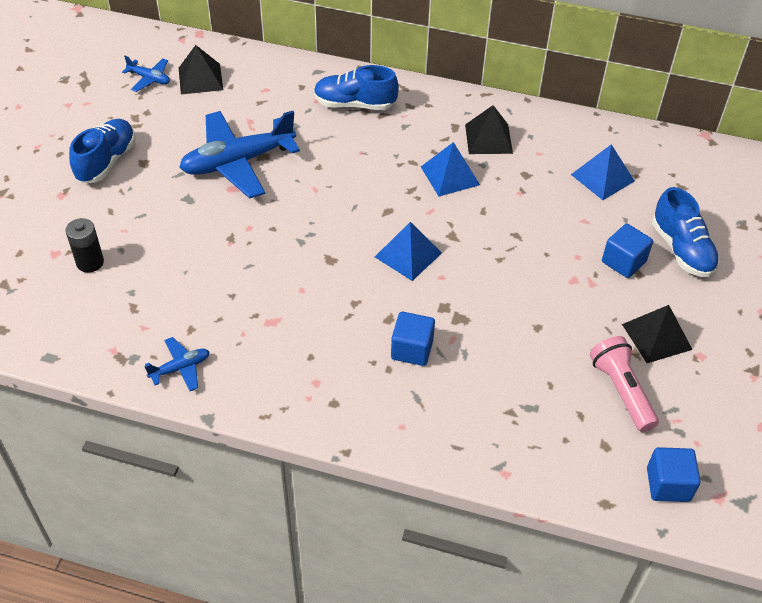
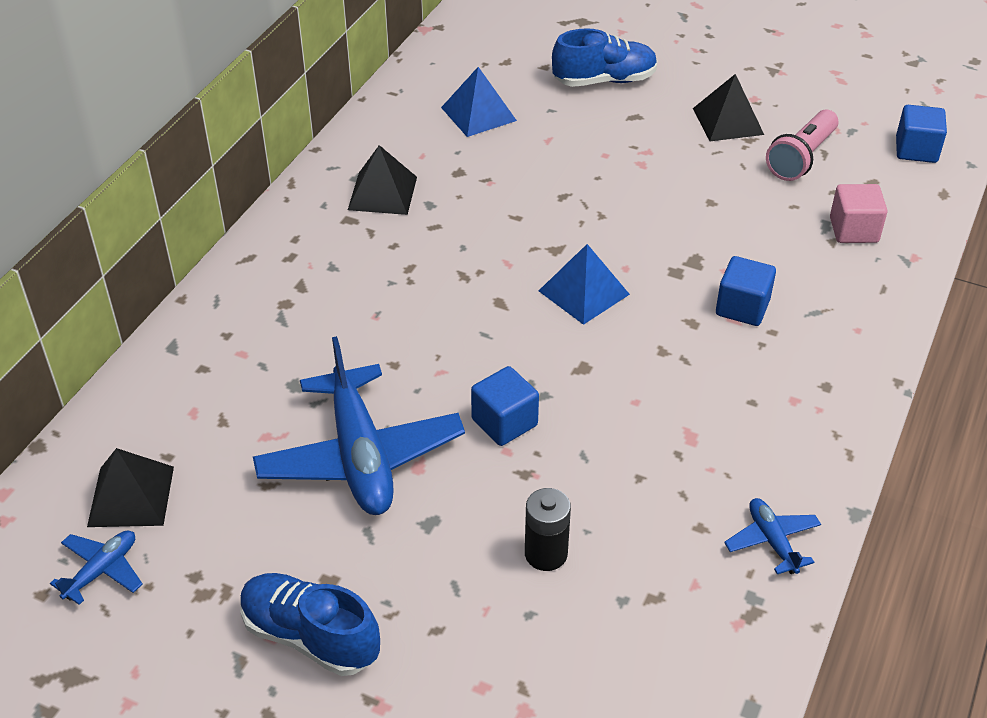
camera: 80 degrees left, 5 degrees down
black battery [66,218,104,273] -> black battery moved to [525,488,571,571]
blue shoe [314,65,399,110] -> none
blue pyramid [421,142,480,196] -> none
pink flashlight [590,336,659,432] -> pink flashlight turned 45 degrees counterclockwise [766,110,838,181]
blue cube [602,224,653,278] -> blue cube moved to [471,366,539,446]
none -> pink cube [830,184,887,243]

